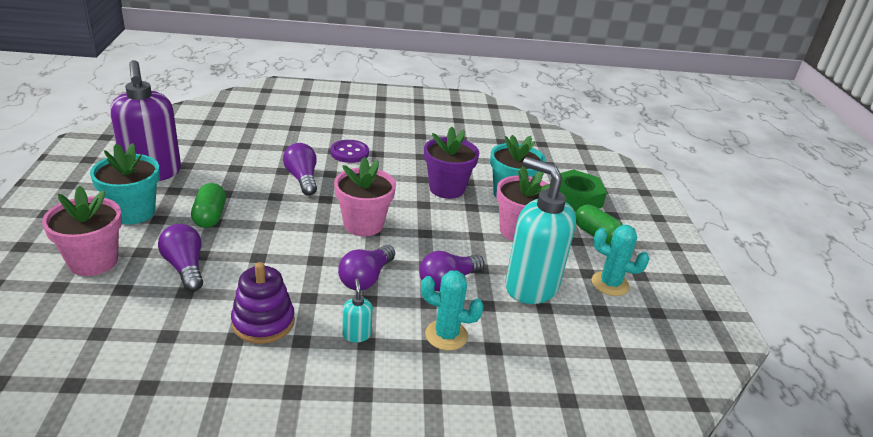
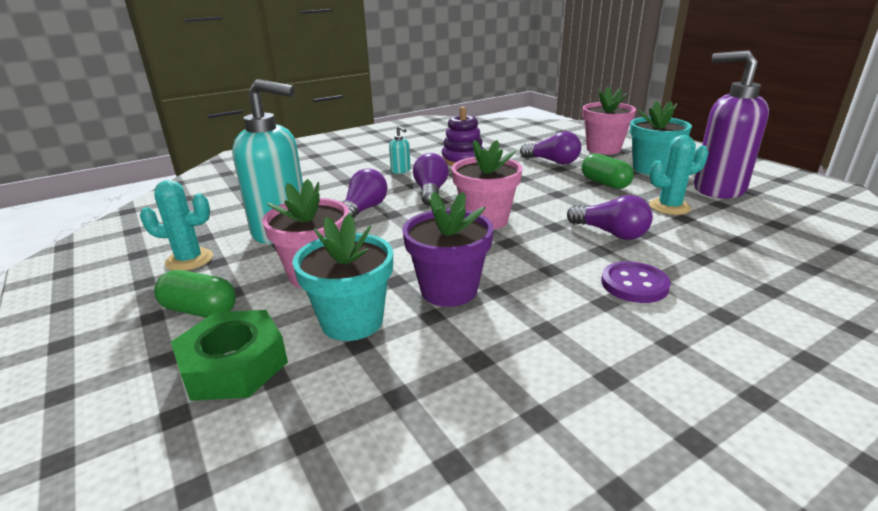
camera: 155 degrees right, 5 degrees down
turquoise cactus [421,270,484,351] -> turquoise cactus moved to [649,135,708,215]

